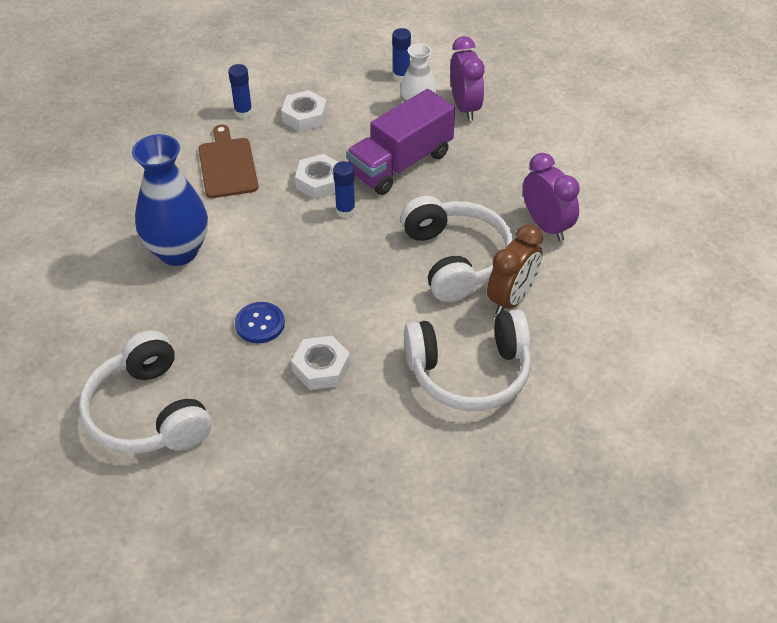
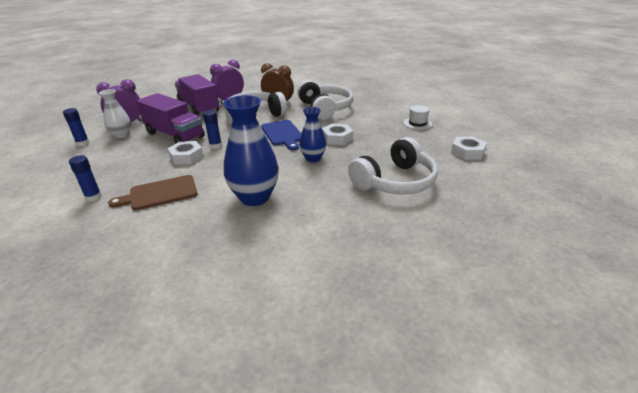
camera: 100 degrees left, 15 degrees down
blue button [235,302,285,343] -> blue vase [299,107,326,162]
white nut [281,90,327,132] -> white nut moved to [451,136,487,160]
none -> purple truck [175,74,219,116]
none -> blue cutting board [261,120,301,150]
none -> white hat [403,105,432,130]

